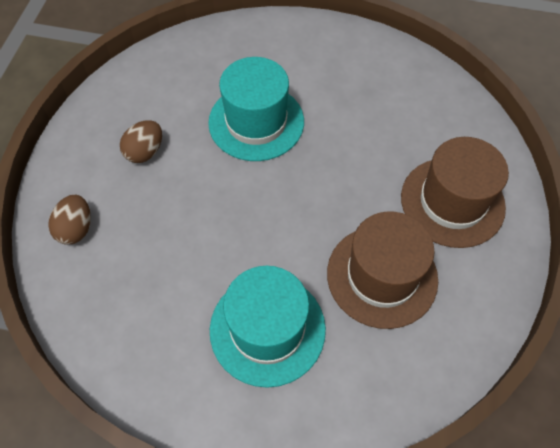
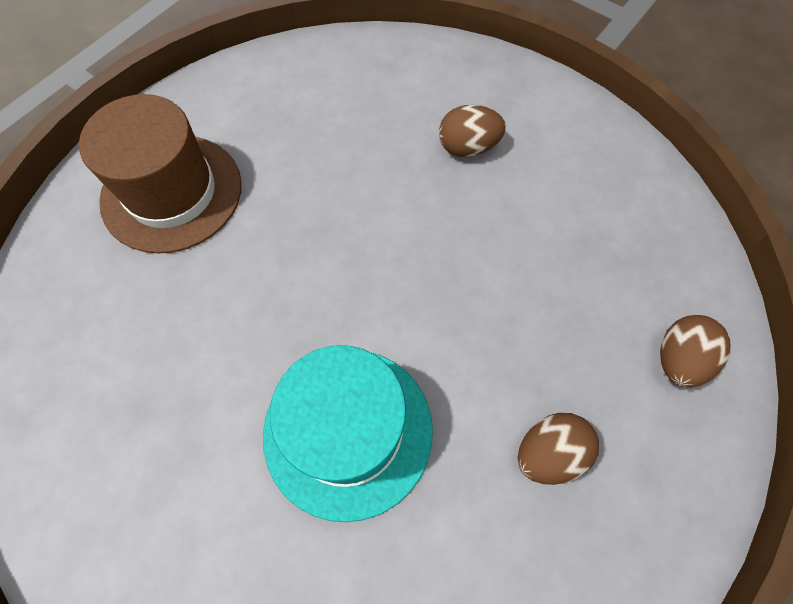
camera: 155 degrees left, 5 degrees up
turquoise hat [210,266,326,388] -> brown egg [439,105,506,157]
brown hat [327,211,438,329] -> none

